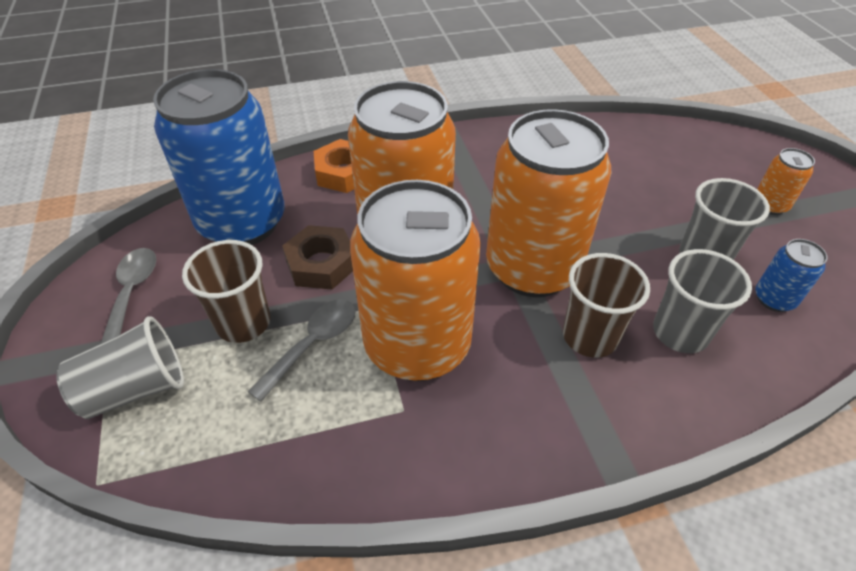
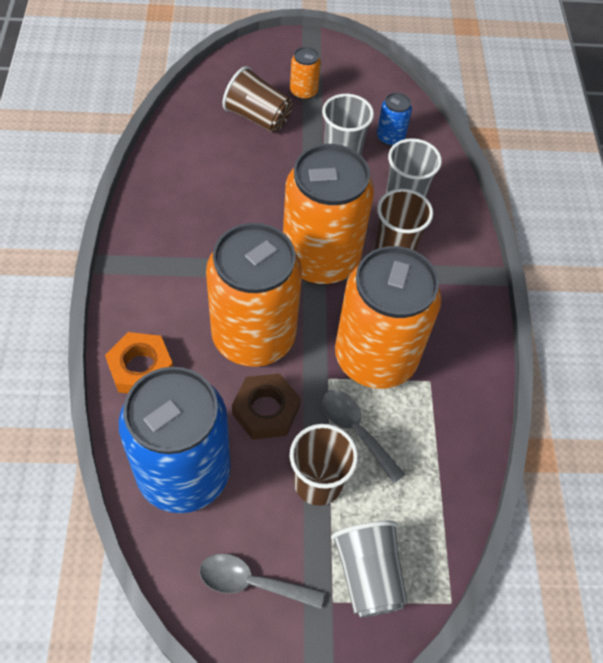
camera: 80 degrees left, 10 degrees up
none -> brown cup [222,66,292,133]

